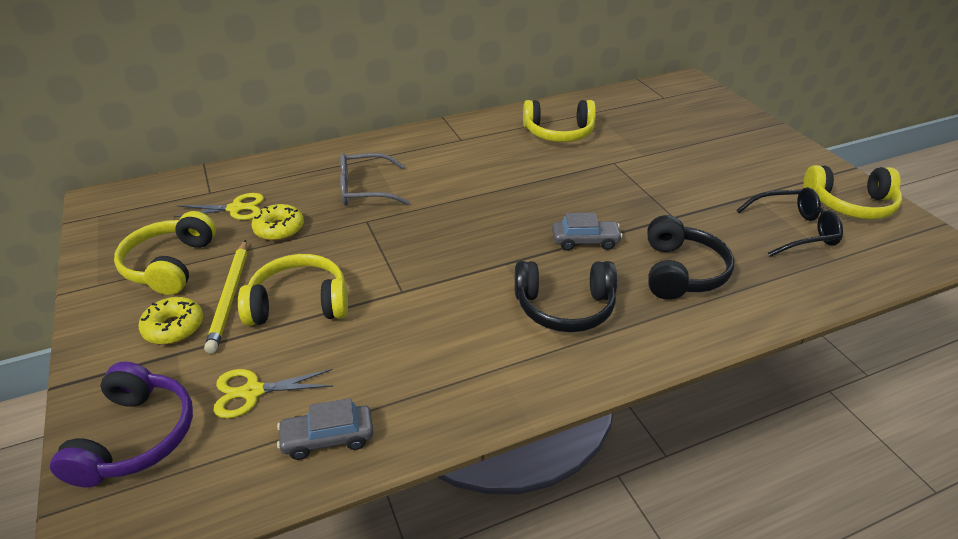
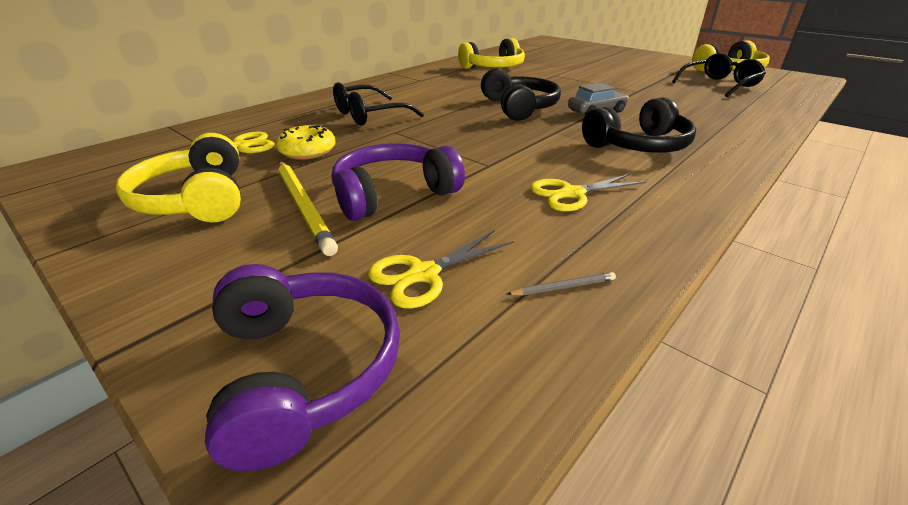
camera: 25 degrees left, 5 degrees down
yellow donut [139,297,203,345] -> none
yellow headphones [238,254,348,326] -> purple headphones [332,143,465,221]
grey car [277,398,373,460] -> grey pencil [507,272,616,296]
grey glasses [340,153,410,206] -> black glasses [333,82,424,126]
black headphones [647,215,734,300] -> black headphones moved to [481,68,561,121]
none -> yellow scissors [530,173,647,212]

